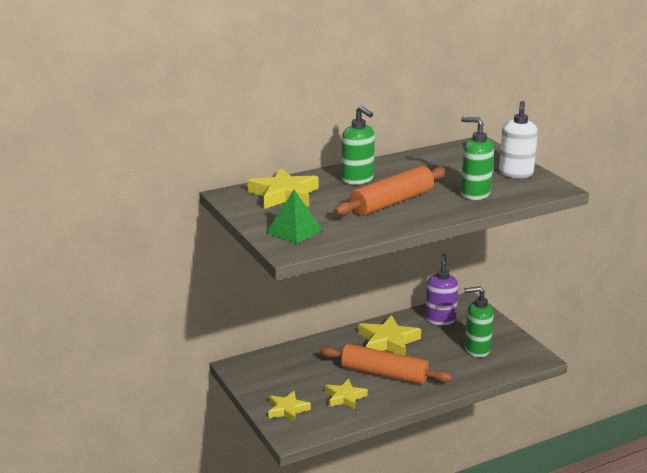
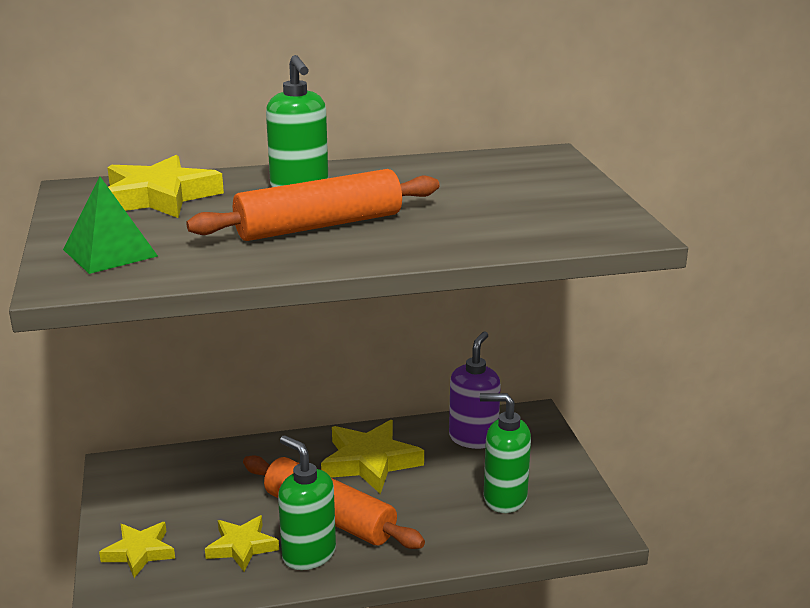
camera: 15 degrees right, 0 degrees up
green soap dispenser [461,117,494,200] -> green soap dispenser moved to [278,435,336,570]
white soap dispenser [499,101,538,178] -> none

